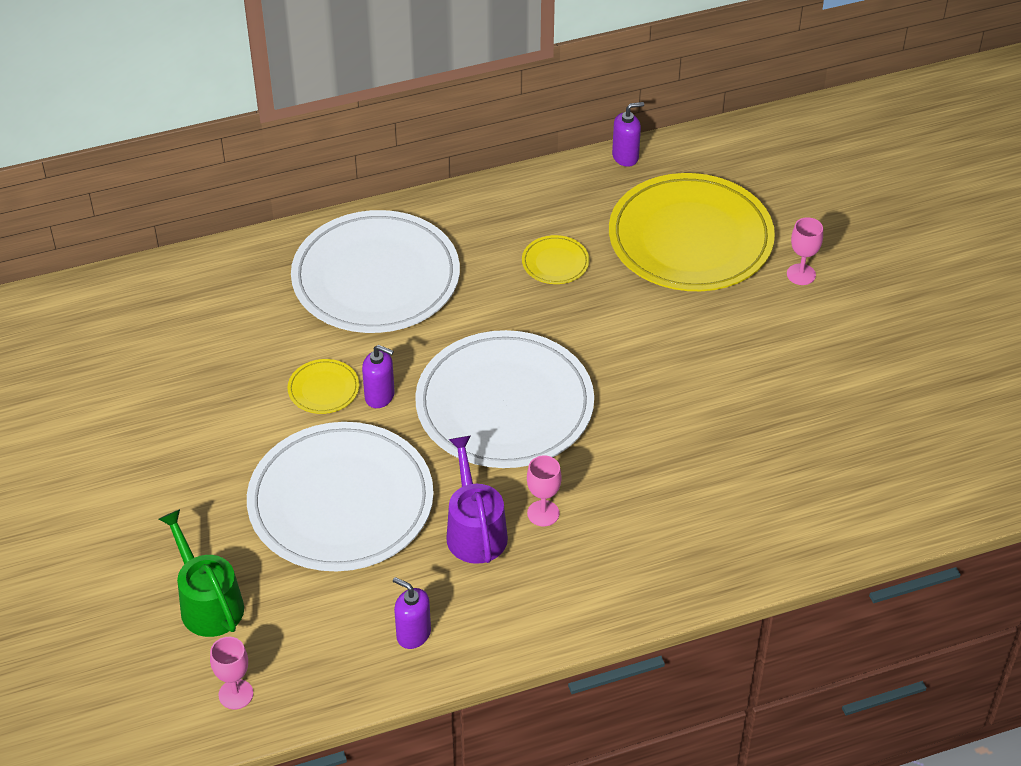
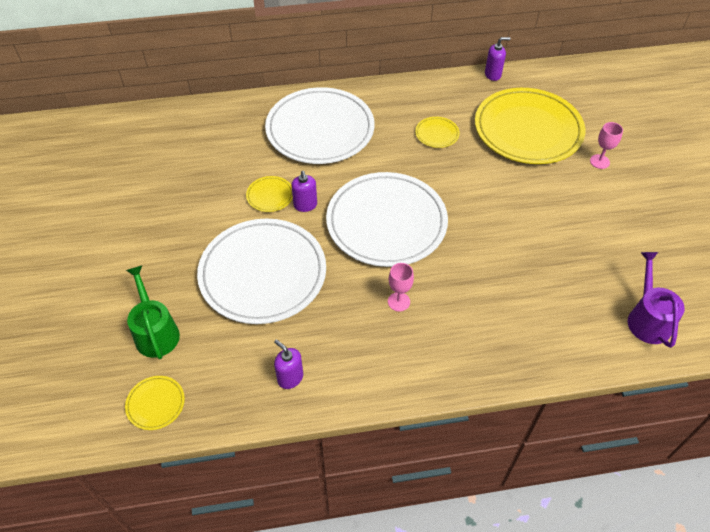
camera: 10 degrees right, 5 degrees up
pink goblet [210,637,253,709] -> yellow plate [125,376,185,430]
purple soap dispenser [362,345,395,408] -> purple soap dispenser turned 45 degrees clockwise [291,171,317,212]
purple watering can [446,436,508,564] -> purple watering can moved to [628,252,685,348]

